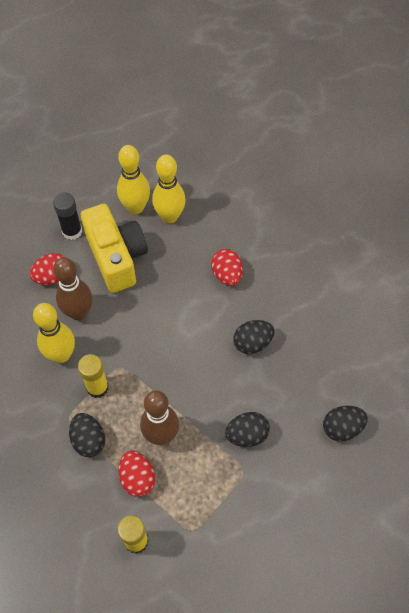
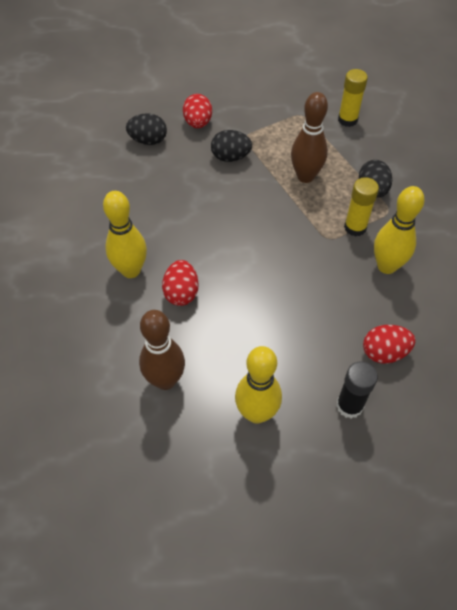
camera: 160 degrees left, 5 degrees down
brown bowling pin [53,257,92,320] -> brown bowling pin moved to [139,310,185,390]
yellow camera [81,204,148,293] -> none
red egg [119,450,155,497] -> red egg moved to [183,94,212,128]
yellow bowling pin [152,154,186,223] -> yellow bowling pin moved to [103,191,147,278]
black egg [233,320,275,354] -> none

